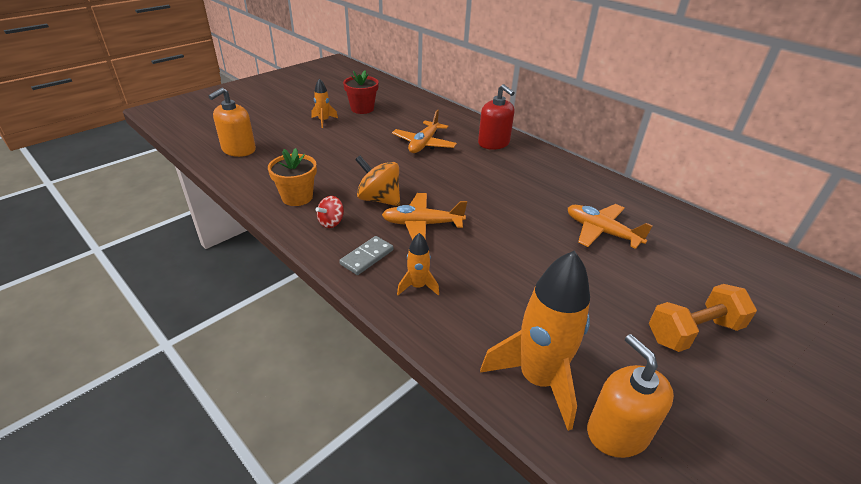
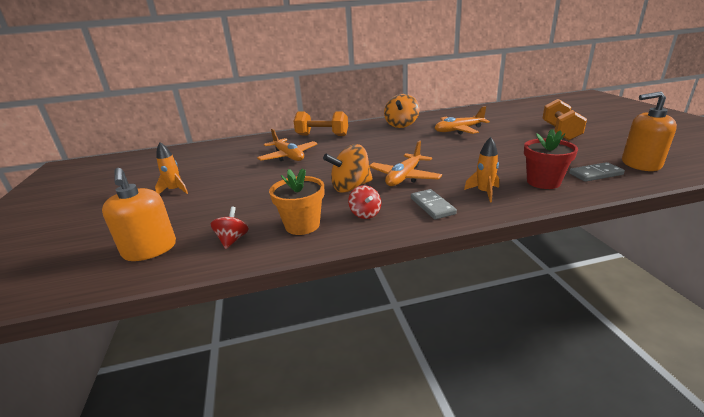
camera: 55 degrees left, 10 degrees down
red flower pot [343,70,379,114] -> red flower pot moved to [524,129,578,189]
red soap dispenser [478,84,515,150] -> orange dumbbell [294,111,348,136]
orange rocket [480,251,590,431] -> grey domino [569,162,625,182]
none -> red spinning top [211,207,249,249]
none -> orange spinning top [384,94,419,128]

